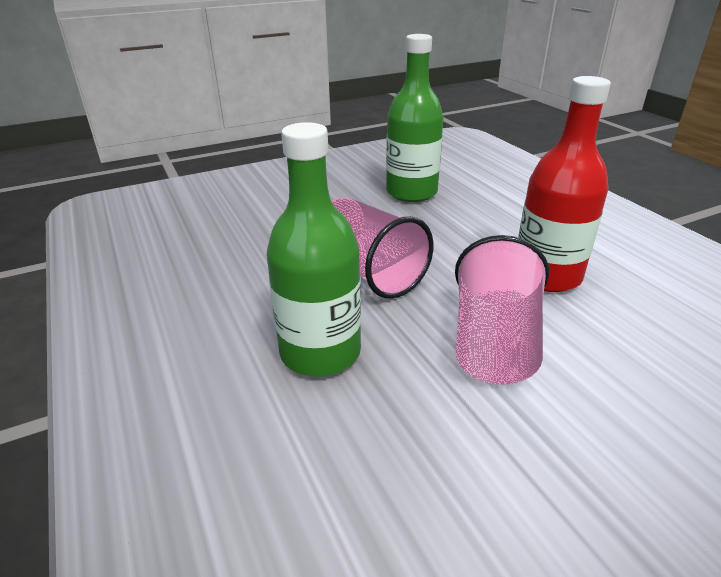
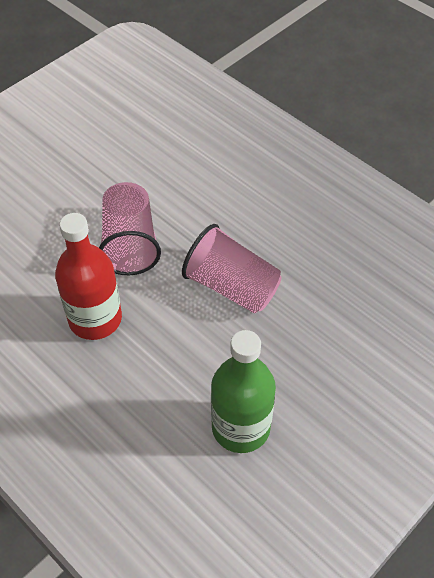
camera: 160 degrees right, 20 degrees up
green bottle [266,122,361,377] -> none

